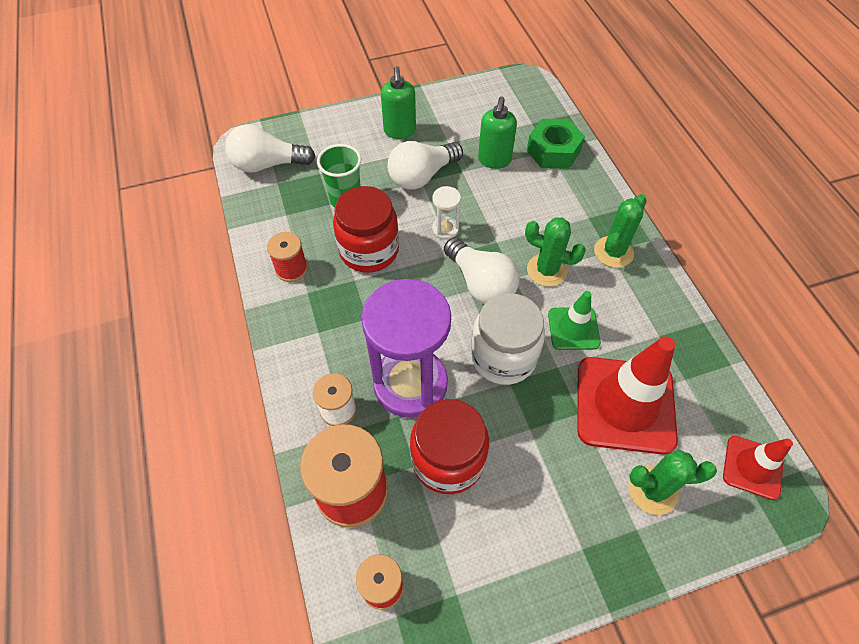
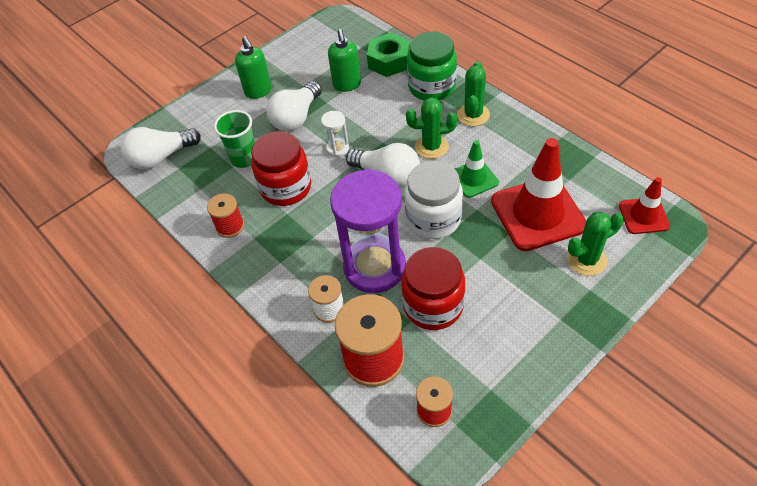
camera: 20 degrees left, 5 degrees down
none -> green jar [407,32,457,100]

